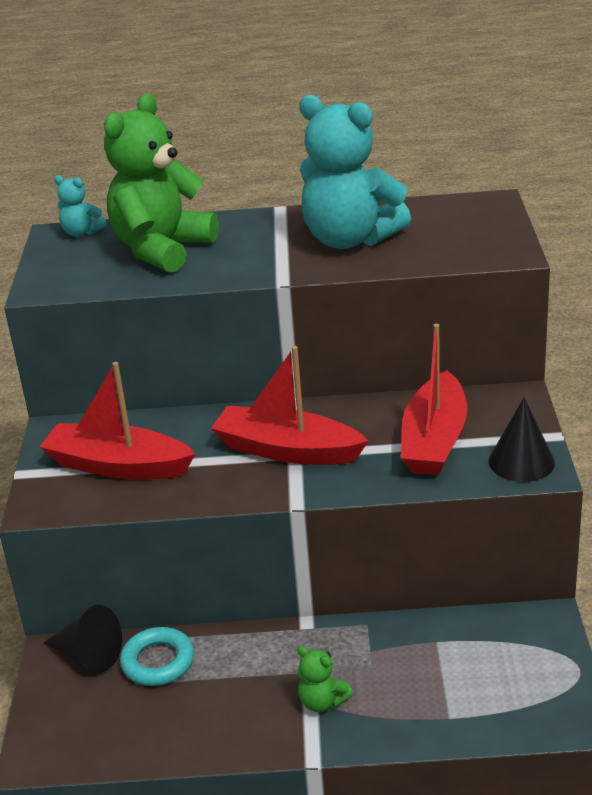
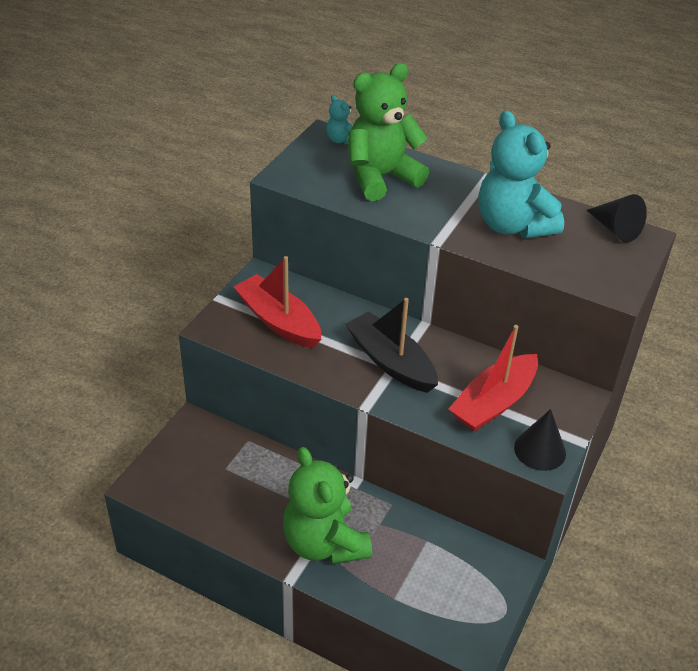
camera: 25 degrees right, 10 degrees up
black cone [44,605,122,672] -> black cone moved to [587,194,647,243]
turquoise ring [120,627,194,686] -> none
red boat [211,346,368,465] -> black boat [345,298,438,393]
green teddy bear [297,646,353,712] -> green teddy bear [283,447,372,564], size x2.30

